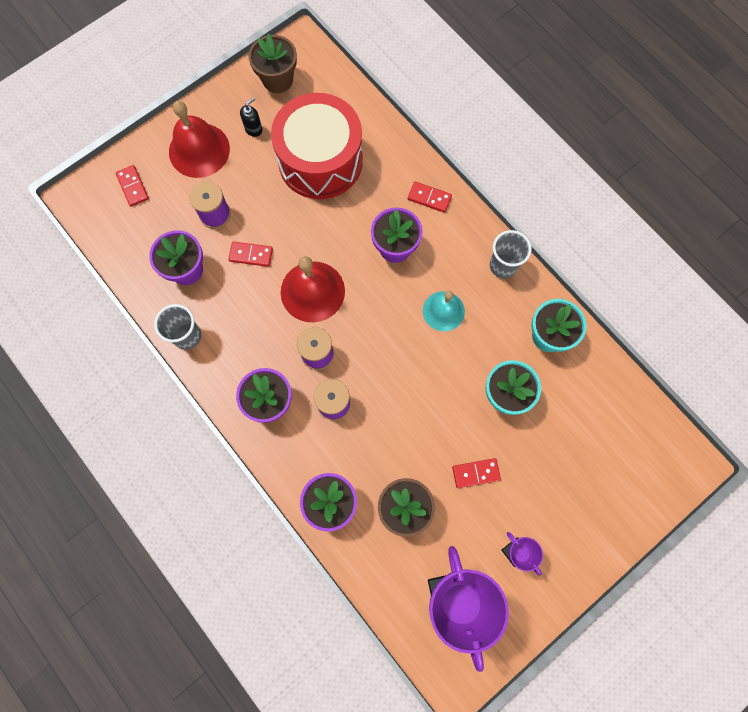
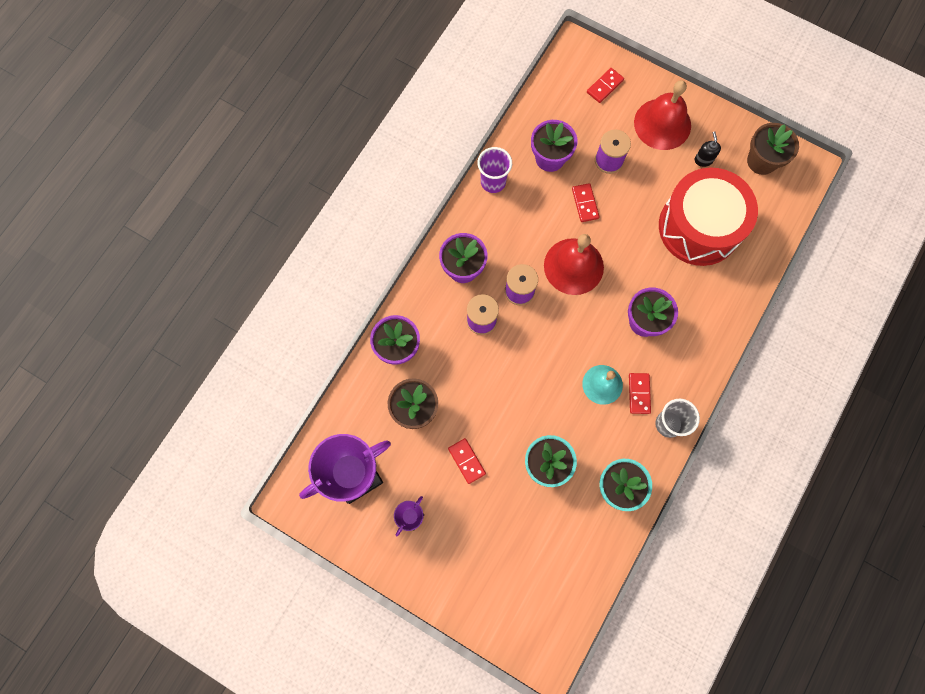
camera: 70 degrees right, 0 degrees up
grey cup [154,304,201,350] -> purple cup [477,147,512,193]
black soap dispenser [240,97,262,137] -> black soap dispenser turned 120 degrees counterclockwise [695,131,721,167]
red domino [408,181,452,213] -> red domino moved to [629,373,651,414]

